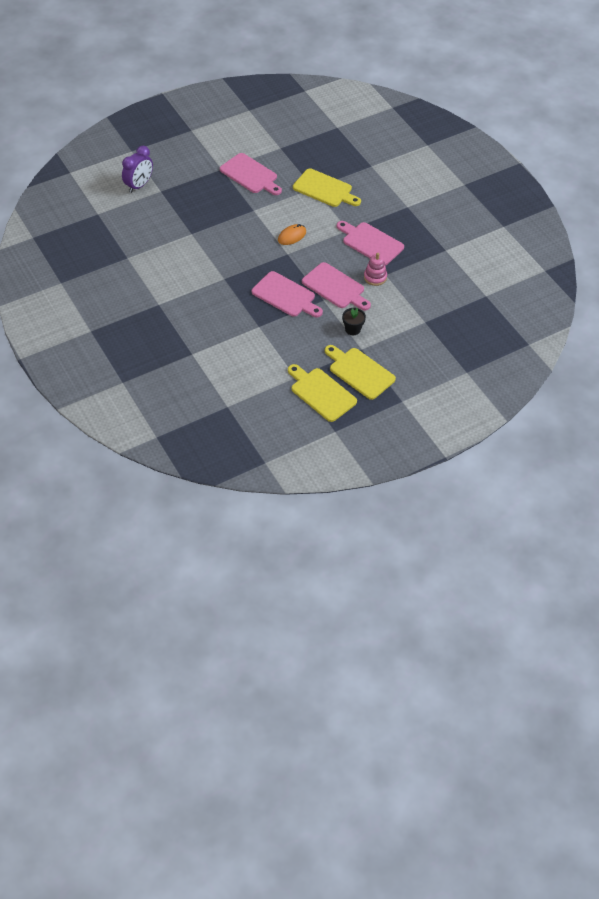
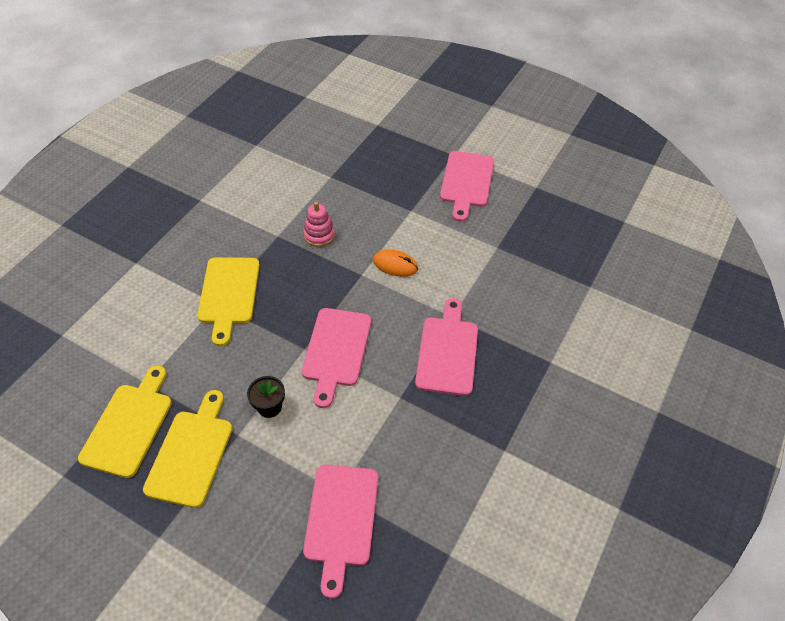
camera: 60 degrees right, 0 degrees up
purple clock [122,146,153,193] -> none
pink cutting board [252,271,323,317] -> pink cutting board moved to [303,465,378,599]
yellow cutting board [293,168,361,207] -> yellow cutting board moved to [197,257,260,346]
pink stacking toy [364,253,387,286] -> pink stacking toy moved to [303,202,335,247]

